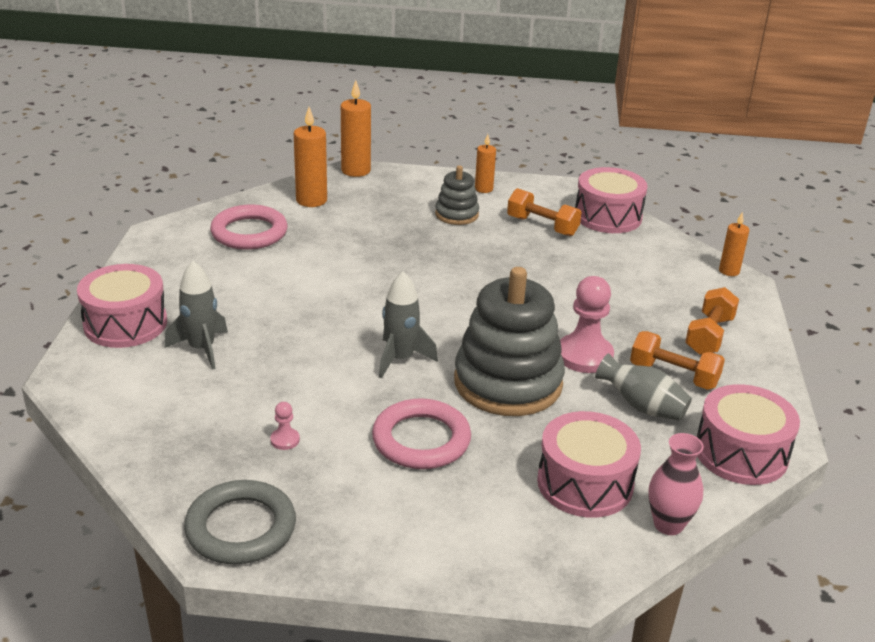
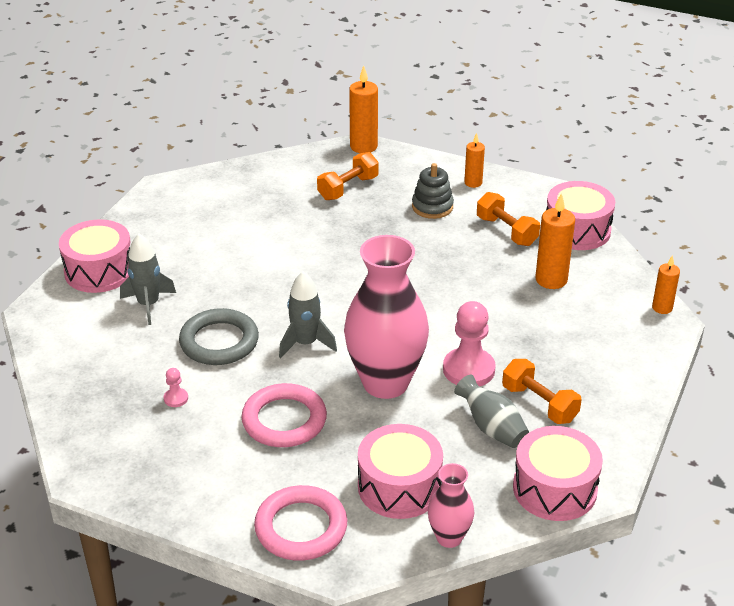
camera: 20 degrees right, 5 degrees up
grey ring [184,480,296,564] -> grey ring moved to [179,308,259,365]
pink ring [210,204,287,250] -> pink ring moved to [254,485,347,561]
orange candle [294,107,327,207] -> orange candle moved to [535,193,575,289]
grey stacking toy [454,267,565,416] -> pink vase [344,235,429,399]
orange dumbbell [685,287,739,355] -> orange dumbbell moved to [317,152,379,200]

